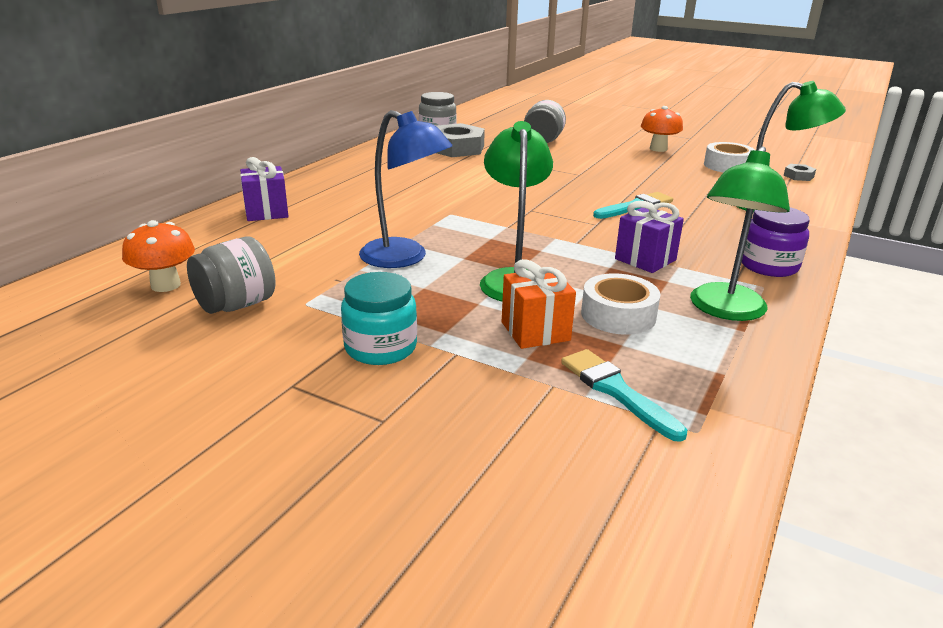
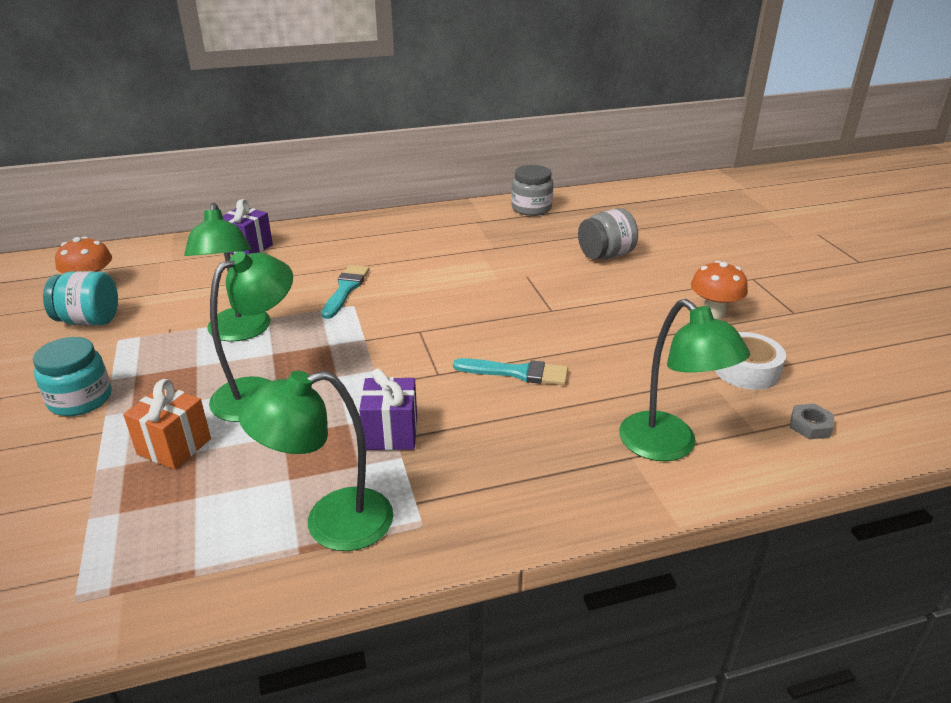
camera: 45 degrees right, 5 degrees up
grey jar [187,236,275,314] -> turquoise jar [43,271,118,326]
blue lamp [359,110,452,268] -> green lamp [184,203,271,342]
grey nut [436,123,485,157] -> none
turquoise brush [561,349,687,442] -> turquoise brush moved to [321,265,370,319]
white tape [581,273,660,335] -> none
purple jar [741,207,810,277] -> none

